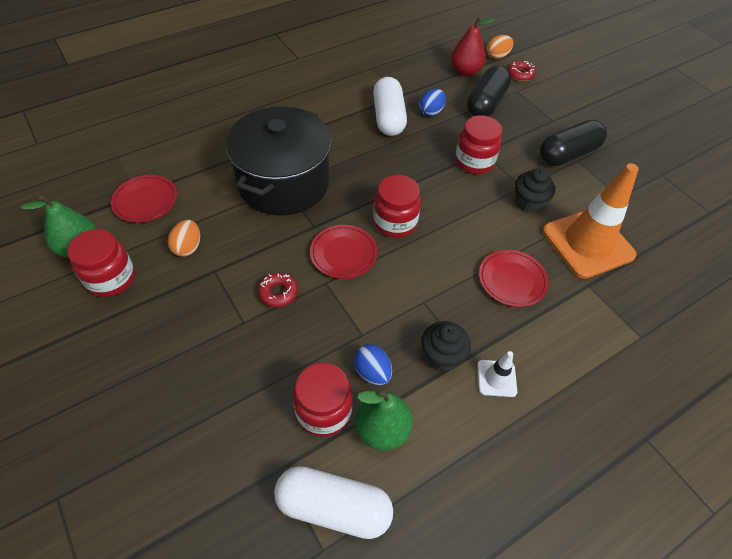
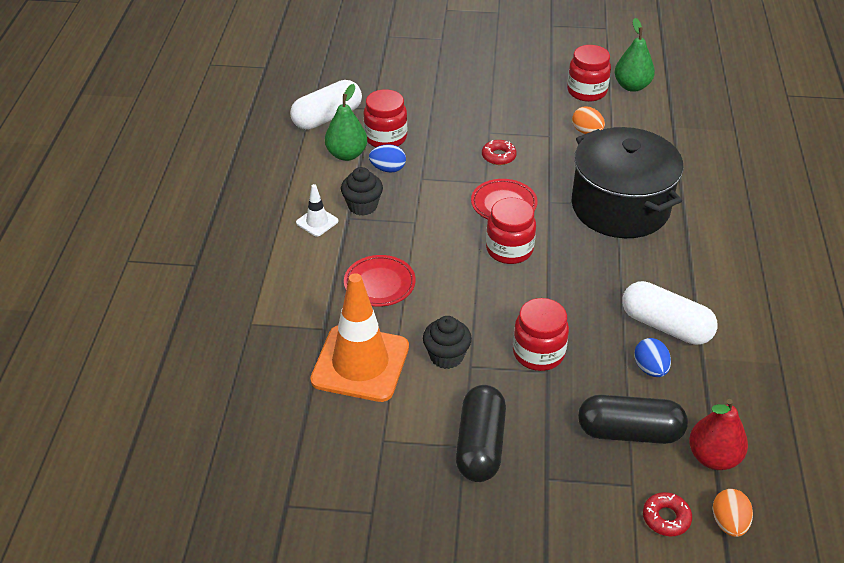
camera: 130 degrees right, 10 degrees down
red plate [111,175,177,223] -> none
black capsule [467,66,511,116] -> black capsule turned 60 degrees counterclockwise [578,395,688,444]

